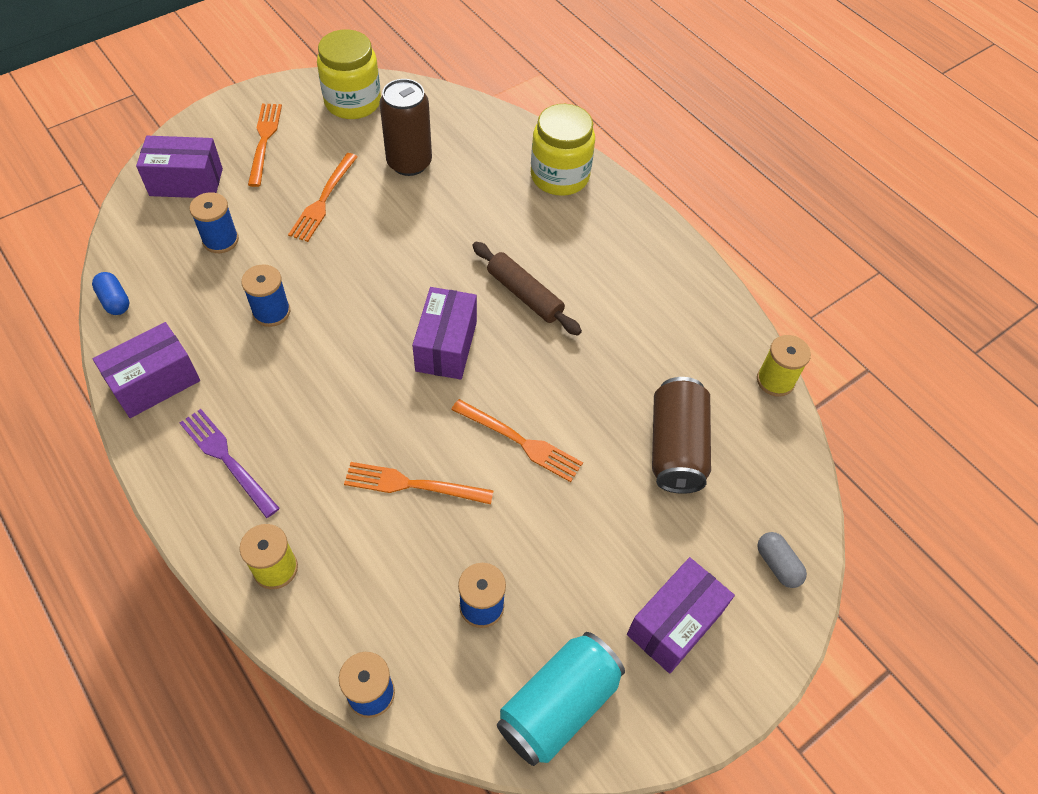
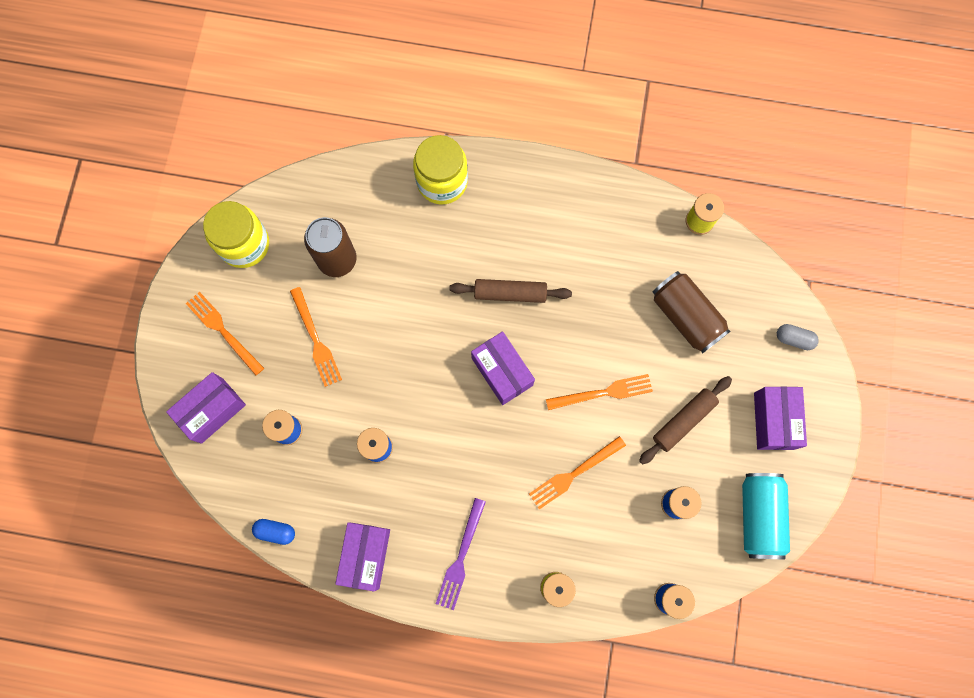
camera: 40 degrees left, 20 degrees up
purple fork [180,409,280,518] -> purple fork turned 75 degrees counterclockwise [436,498,486,610]
none -> brown rolling pin [639,376,732,464]

